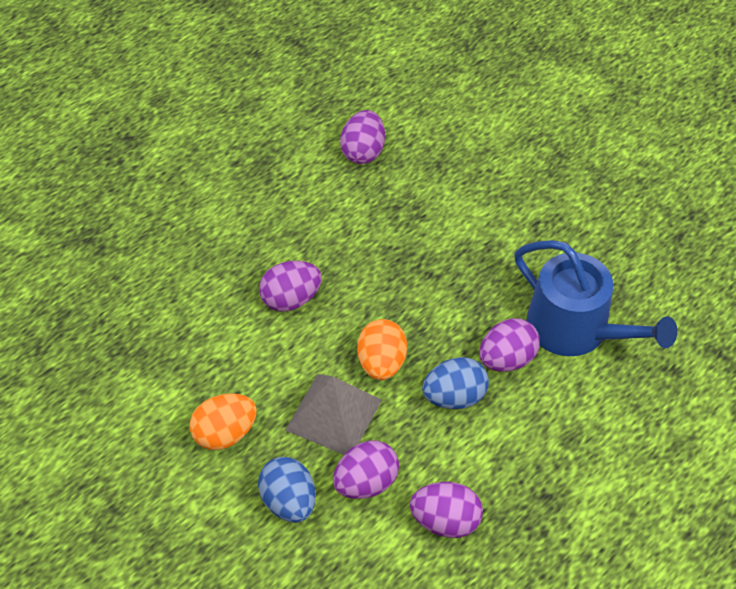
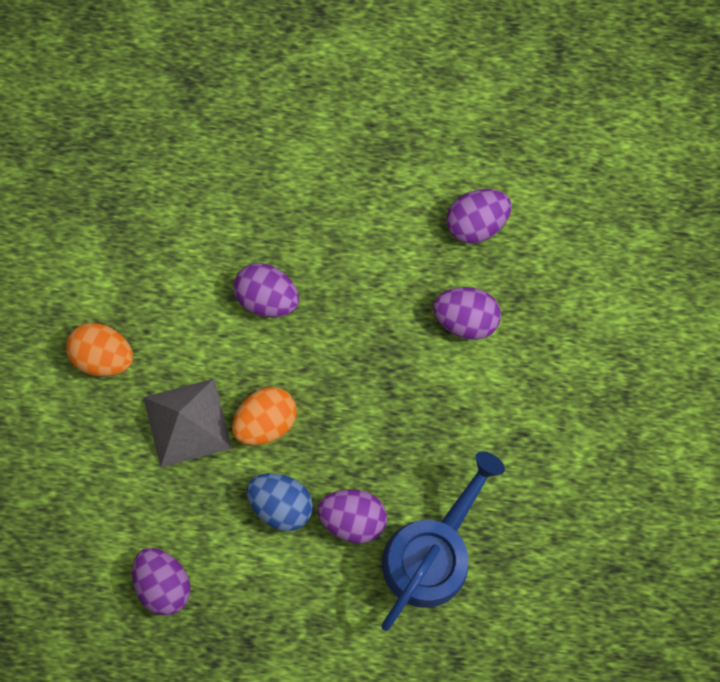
camera: 50 degrees right, 25 degrees up
blue egg [258,457,316,523] -> none
purple egg [333,441,399,499] -> purple egg moved to [433,287,501,340]
blue watering can [515,240,677,356] -> blue watering can turned 150 degrees counterclockwise [381,451,505,631]

